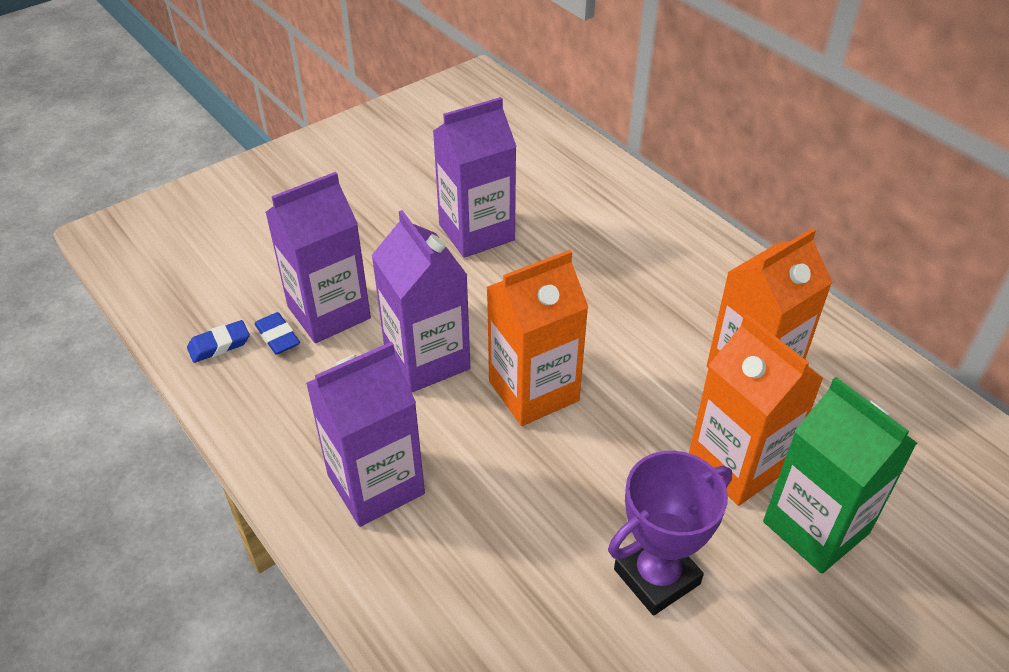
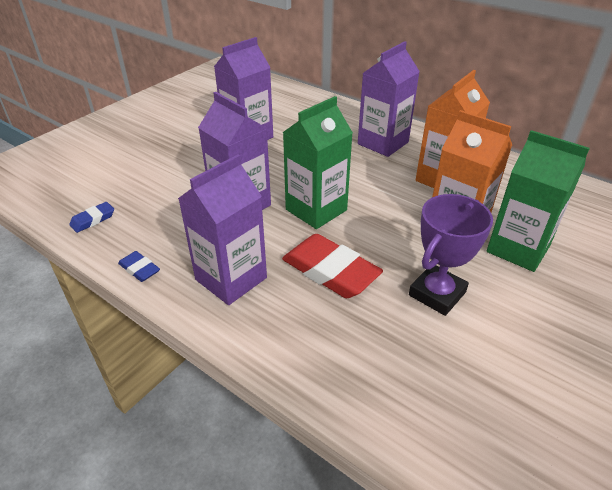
camera: 15 degrees left, 5 degrees down
blue eraser [255,312,300,355] -> blue eraser moved to [118,251,160,282]
purple carton [265,172,371,343] -> purple carton moved to [358,41,420,157]
orange carton [487,250,588,426] -> green carton [283,96,353,229]
none -> red eraser [282,234,383,298]

